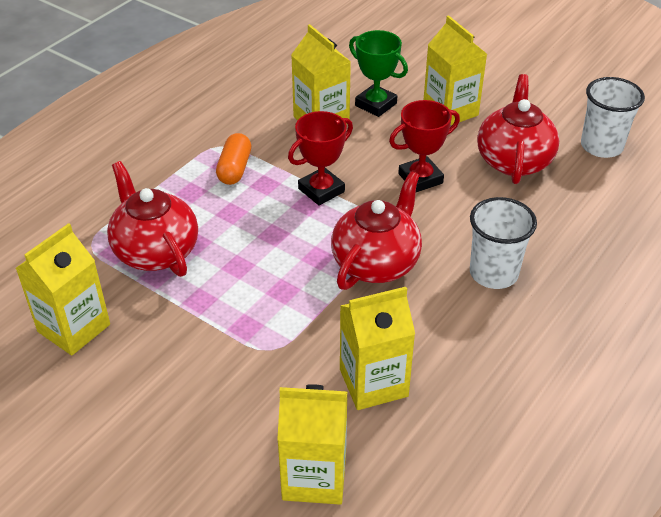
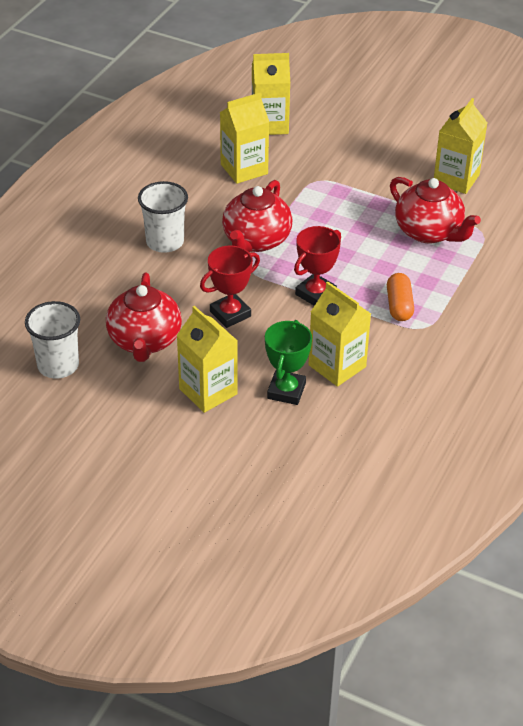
camera: 170 degrees right, 0 degrees up
green trophy [349,30,408,117] -> green trophy turned 75 degrees clockwise [265,320,312,405]

